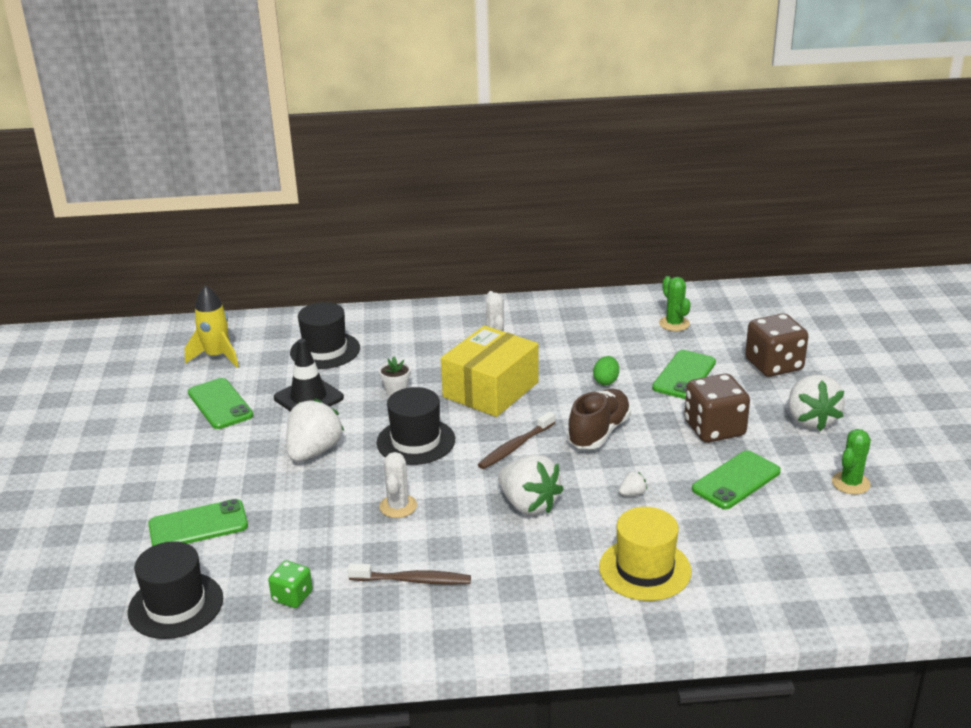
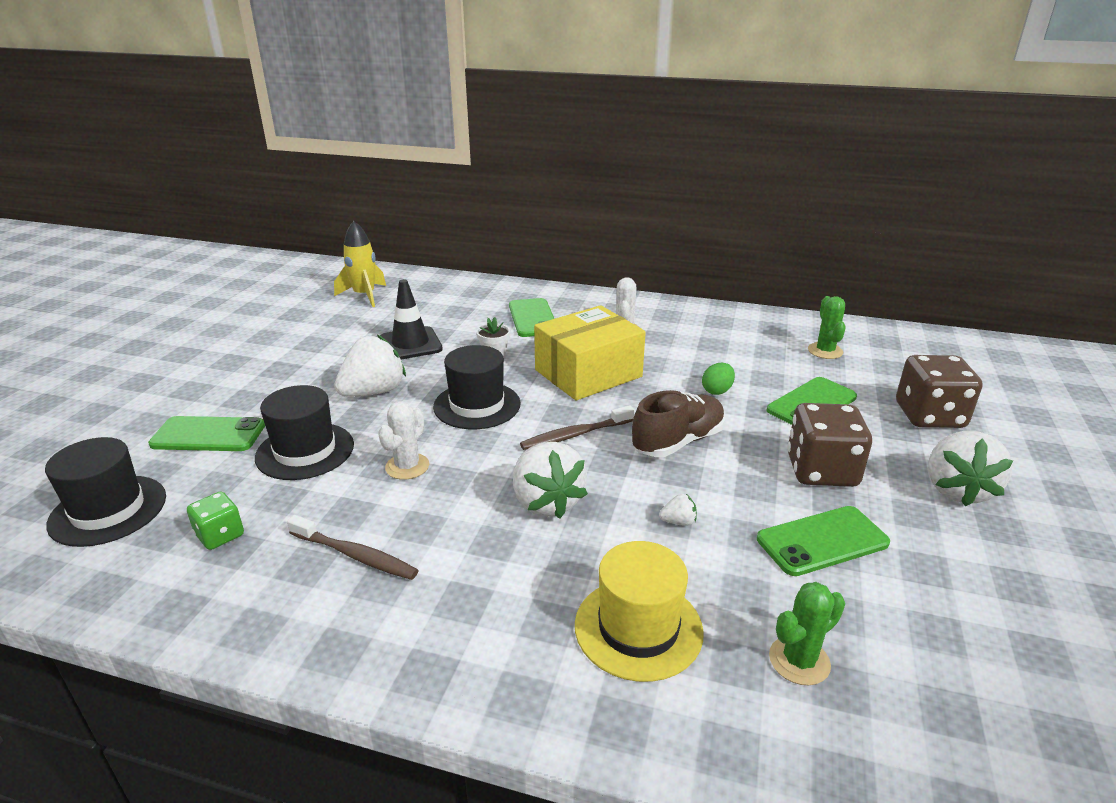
camera: 20 degrees right, 0 degrees up
green phone [188,378,253,429] -> green phone moved to [509,298,554,337]
black hat [290,302,360,369] -> black hat moved to [255,385,354,480]
green cactus [832,429,871,494] -> green cactus moved to [769,582,845,685]

